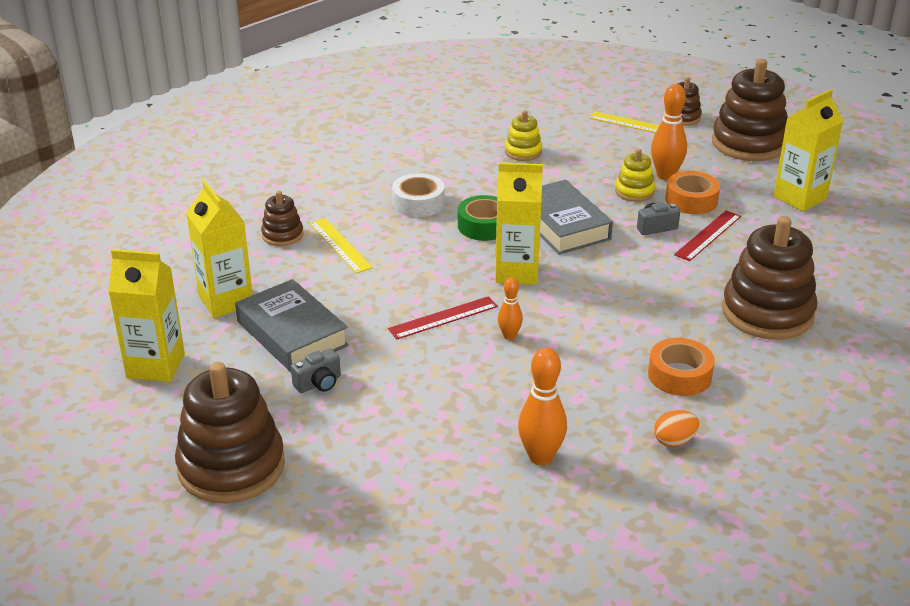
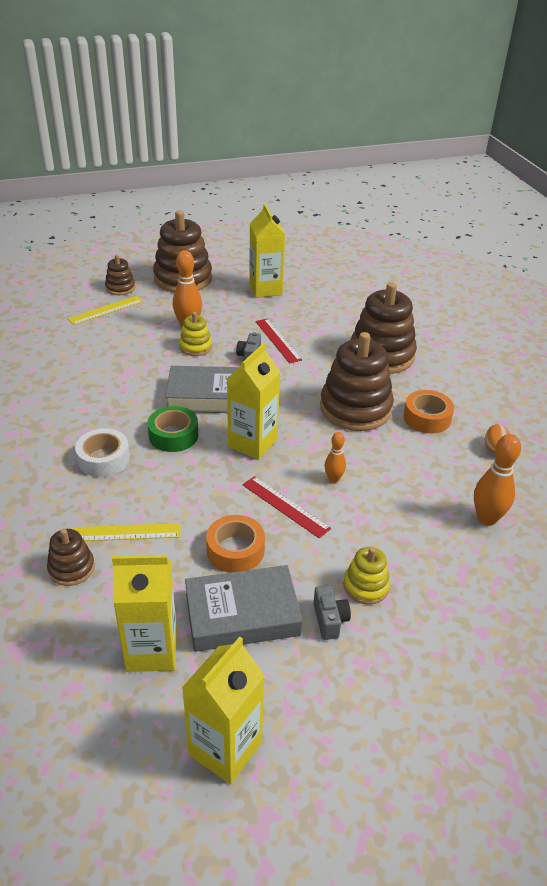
camera: 65 degrees left, 5 degrees up
brown stacking toy [175,362,285,503] -> brown stacking toy moved to [320,332,394,431]
red ruler [388,296,498,340] -> red ruler turned 45 degrees counterclockwise [243,476,331,538]
yellow stacking toy [505,110,542,161] -> yellow stacking toy moved to [343,547,390,604]
orange tape [665,171,720,214] -> orange tape moved to [206,515,265,573]

